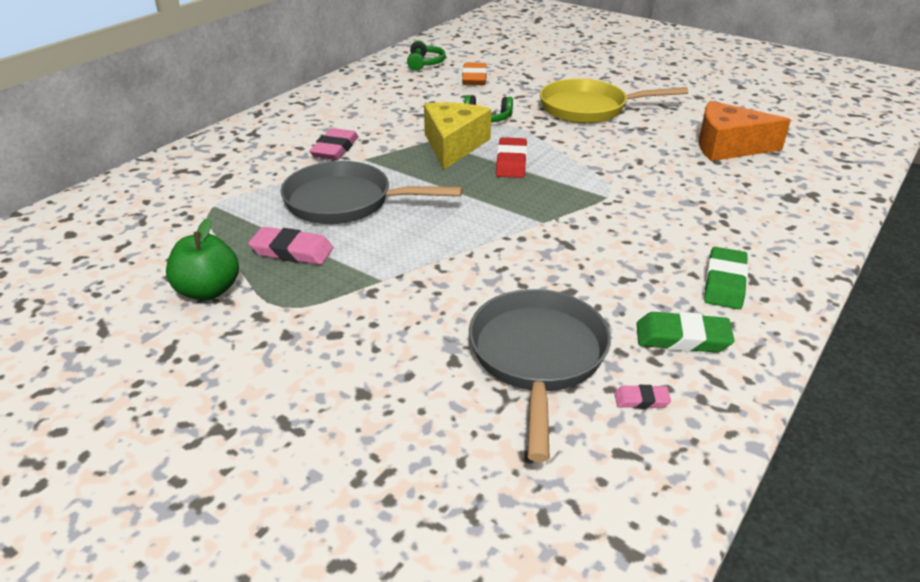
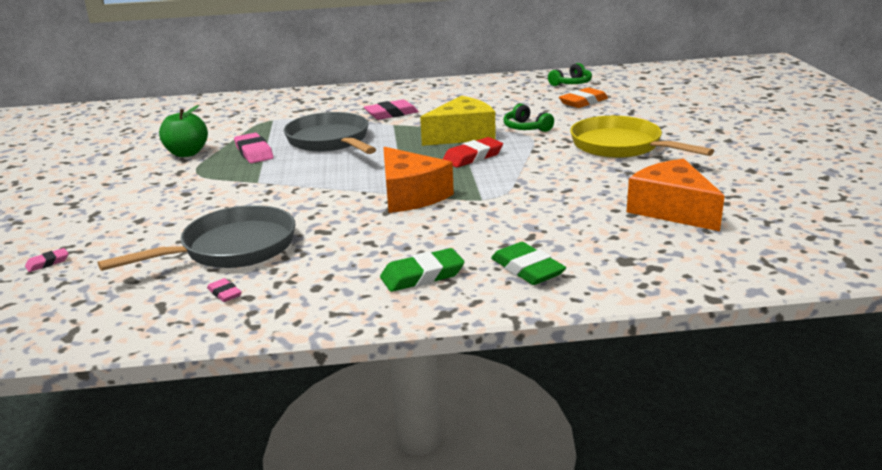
camera: 50 degrees right, 10 degrees down
green eraser [636,312,735,353] -> green eraser moved to [491,242,566,285]
none -> pink eraser [25,248,69,272]
none -> orange cheese [383,147,454,213]

